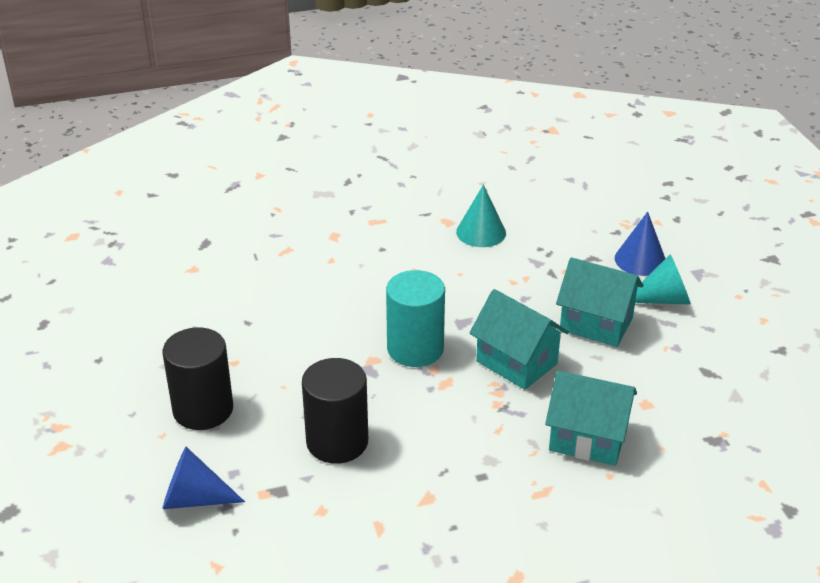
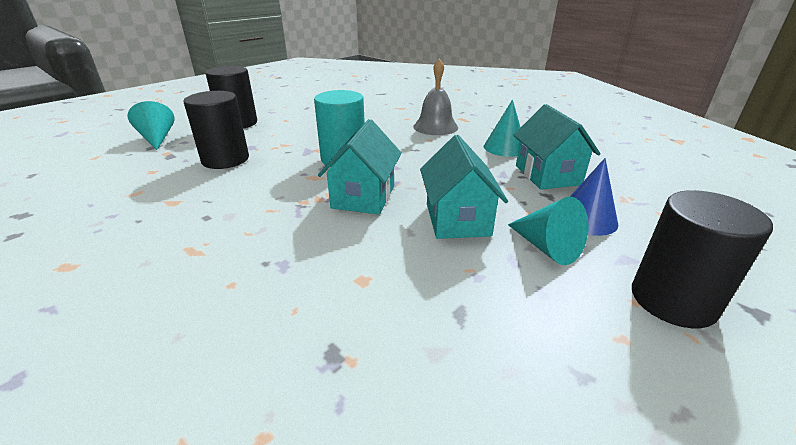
camera: 60 degrees right, 5 degrees down
blue cone [163,447,245,509] -> turquoise cone [127,101,175,150]
turquoise house [545,371,637,466] -> turquoise house moved to [513,104,601,190]
none -> grey bell [413,58,458,135]
none -> black cylinder [632,190,773,328]

